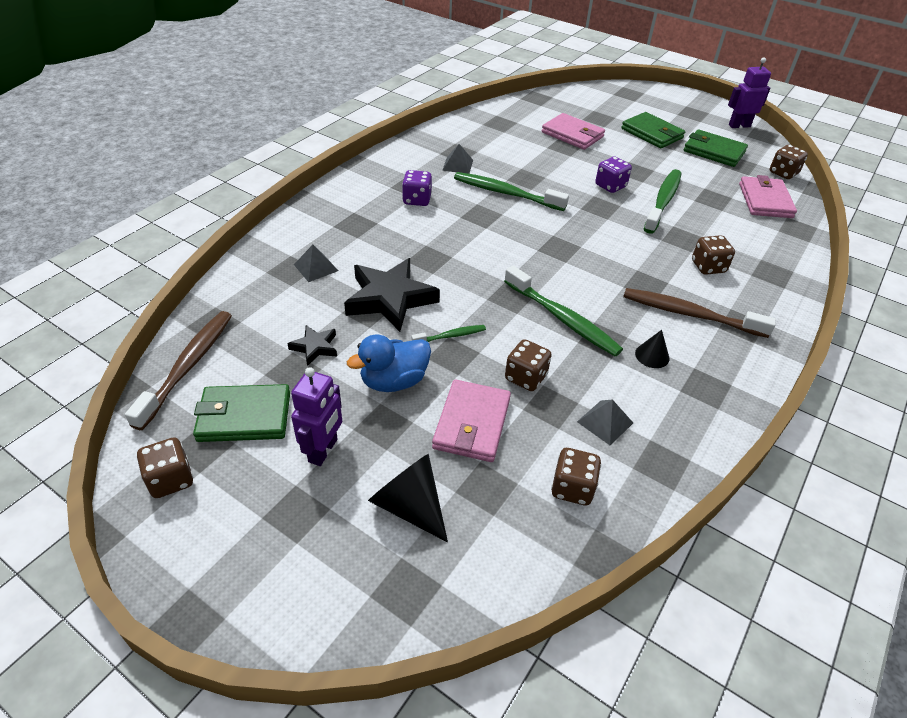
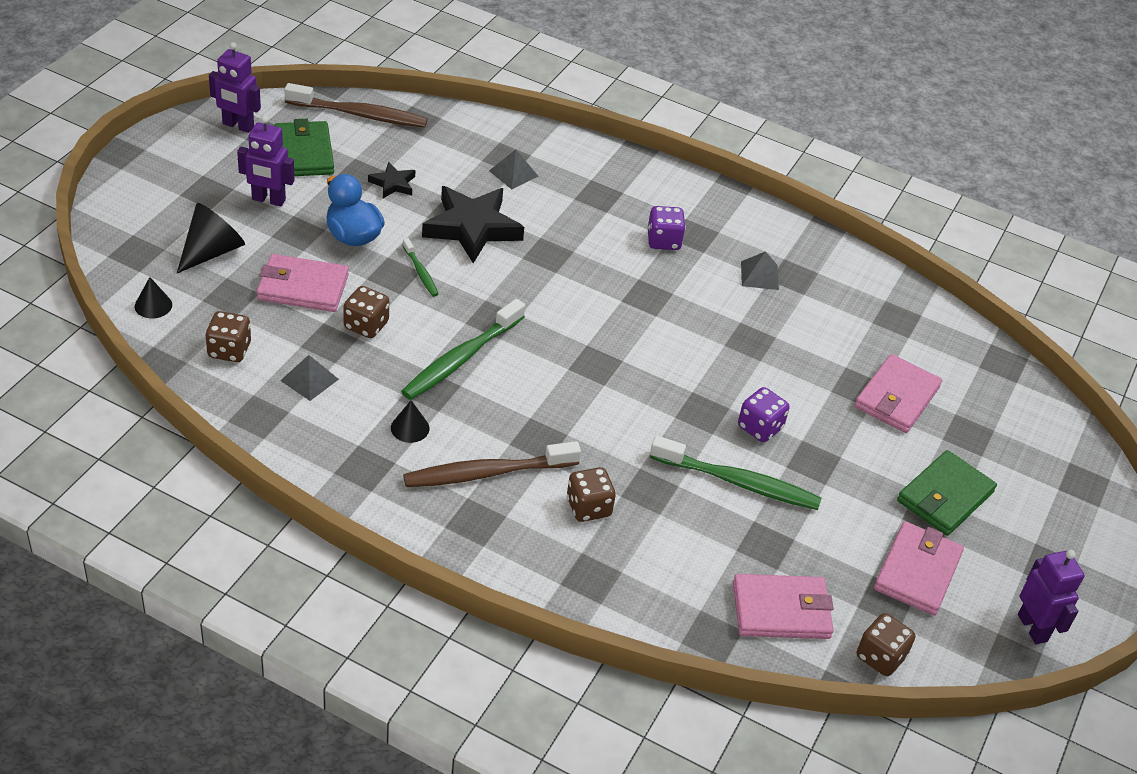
camera: 80 degrees right, 0 degrees up
brown dice [137,437,193,498] -> purple robot [209,42,261,133]
green toothbrush [454,172,569,211] -> none
brown toothbrush [623,288,776,338] -> brown toothbrush turned 120 degrees counterclockwise [403,441,581,487]
green wallet [684,130,748,167] -> pink wallet [874,521,964,615]
none -> black cone [135,277,172,318]

